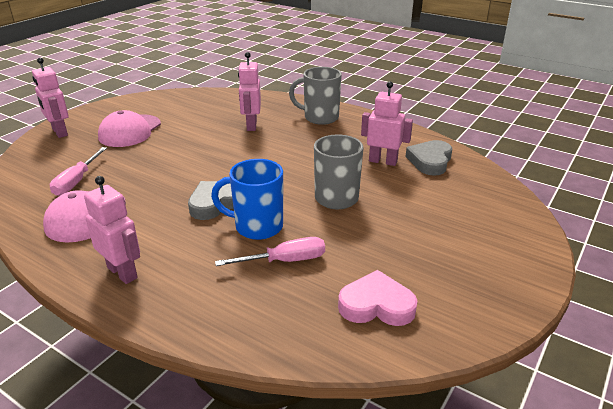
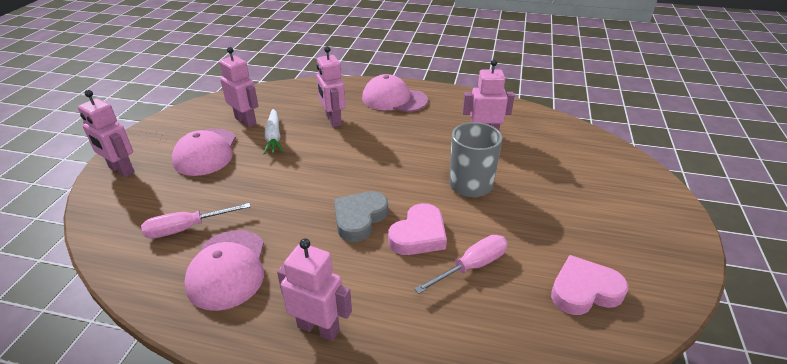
camera: 20 degrees left, 5 degrees up
pink screwdriver [50,147,107,196] -> pink screwdriver turned 75 degrees clockwise [141,203,251,239]
blue mug [211,159,283,240] -> pink heart [388,203,447,255]
grey mug [289,67,342,125] -> pink cap [362,74,428,112]
grey heart [405,140,452,176] -> none
none -> pink robot [219,47,258,127]
none -> white carrot [263,109,284,154]

